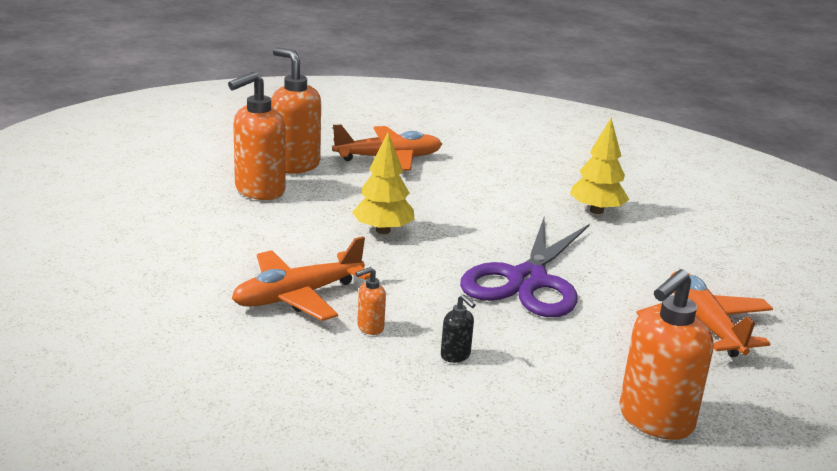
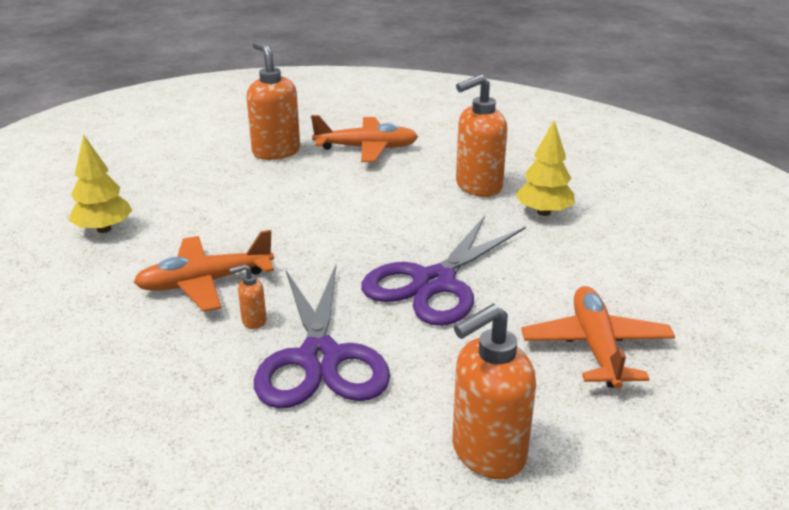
camera: 15 degrees right, 5 degrees up
orange soap dispenser [228,72,285,200] -> orange soap dispenser moved to [456,74,507,197]
yellow tree [352,132,414,234] -> yellow tree moved to [68,135,133,233]
black soap dispenser [441,294,476,363] -> purple scissors [254,265,390,408]

